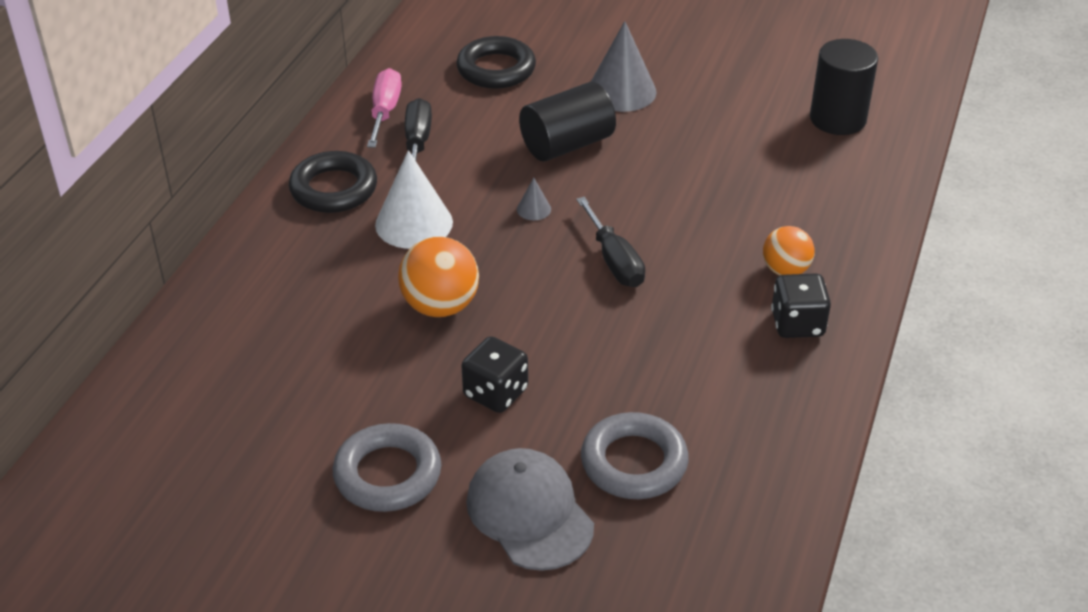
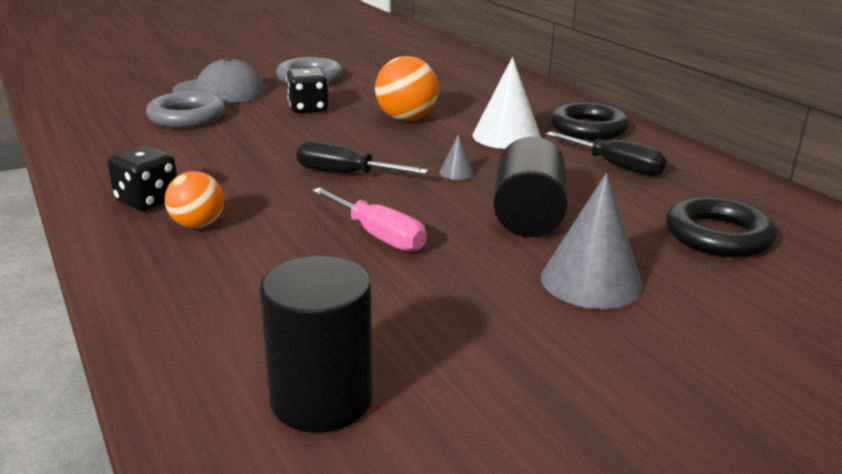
camera: 130 degrees right, 15 degrees down
pink screwdriver [367,68,402,148] -> pink screwdriver moved to [312,187,427,252]

